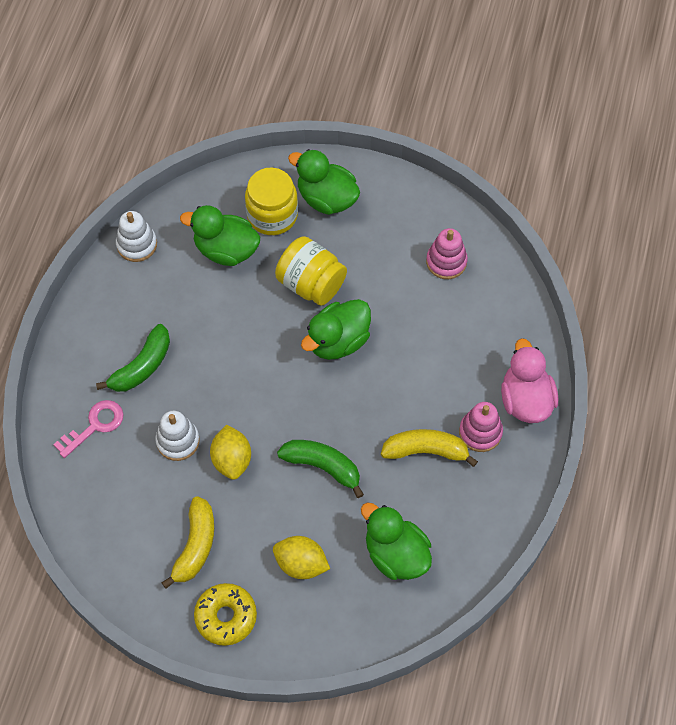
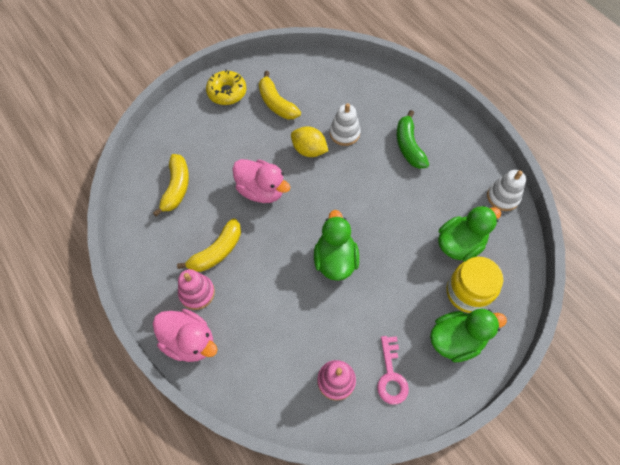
camera: 130 degrees right, 0 degrees up
pink key [53,400,124,458] -> pink key moved to [377,336,409,405]
yellow lemon [273,536,330,579] -> none
yellow jar [275,236,347,306] -> none
green banana [277,440,364,498] -> pink duck [232,159,290,203]
green duck [361,502,432,580] -> yellow banana [153,154,189,217]

